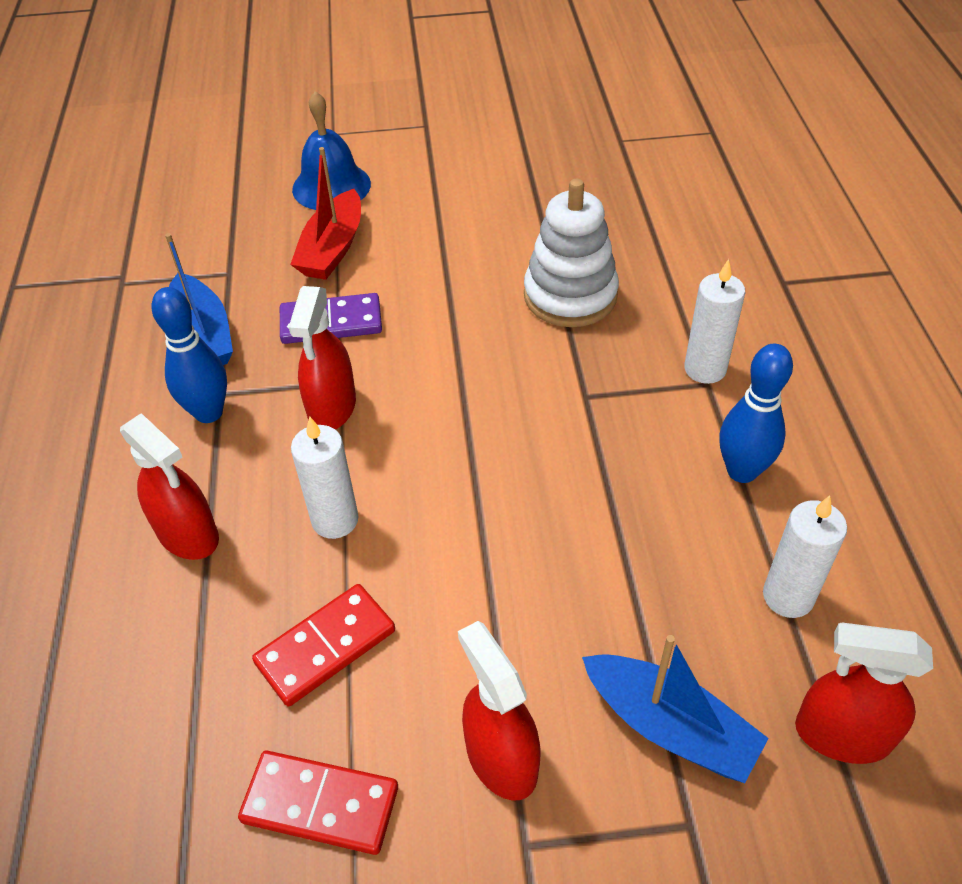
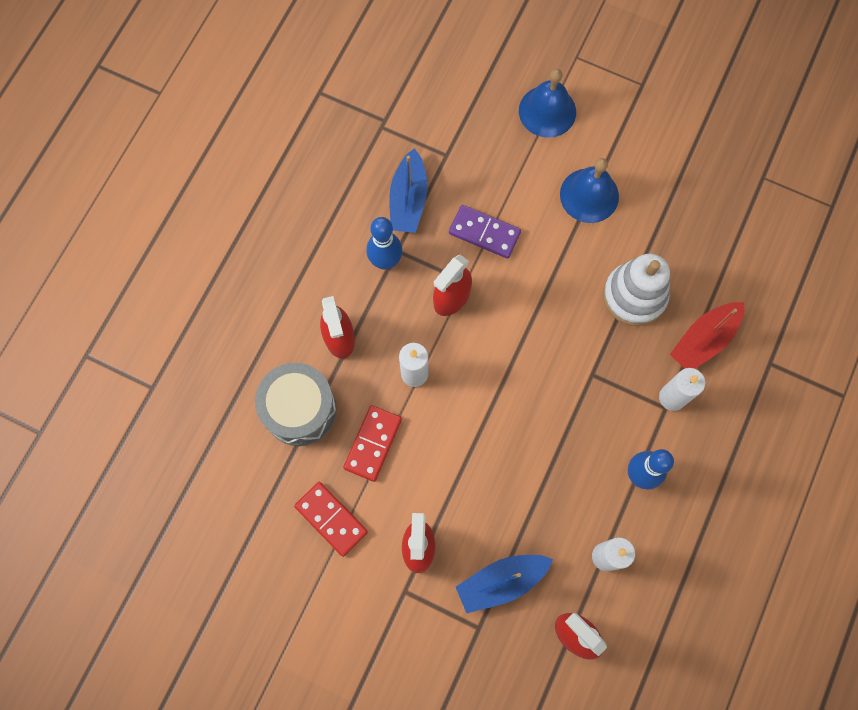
camera: 30 degrees right, 25 degrees up
red domino [252,584,395,707] -> red domino turned 60 degrees counterclockwise [343,405,402,482]
red boat [290,147,361,280] -> red boat moved to [670,302,744,369]
blue boat [582,635,769,783] -> blue boat turned 90 degrees clockwise [456,555,553,613]
none -> grey drum [255,363,337,446]
none -> blue bell [560,158,619,223]

